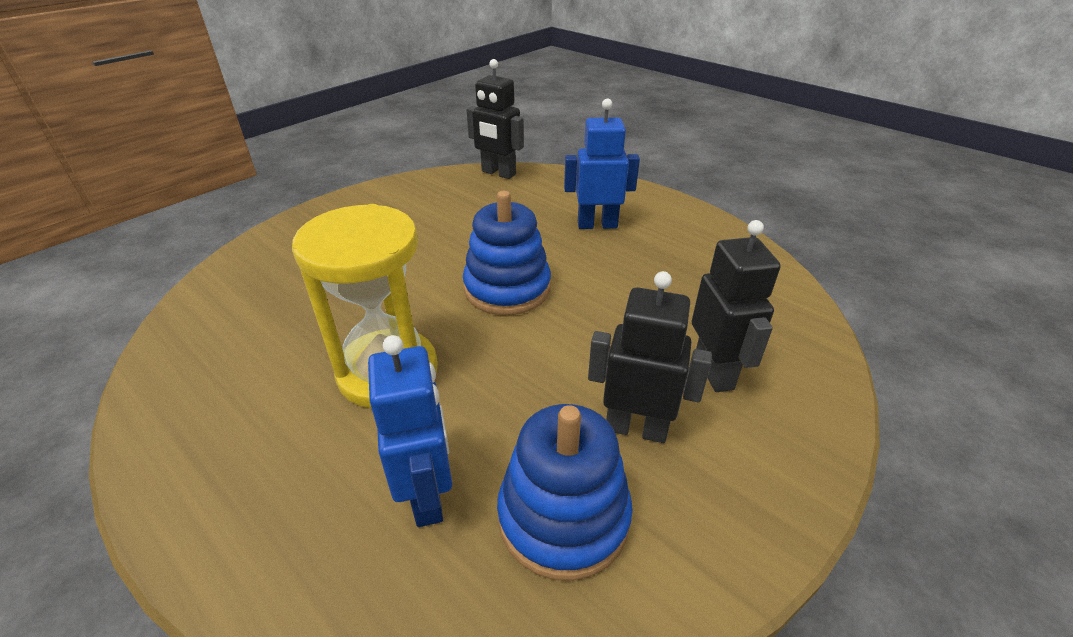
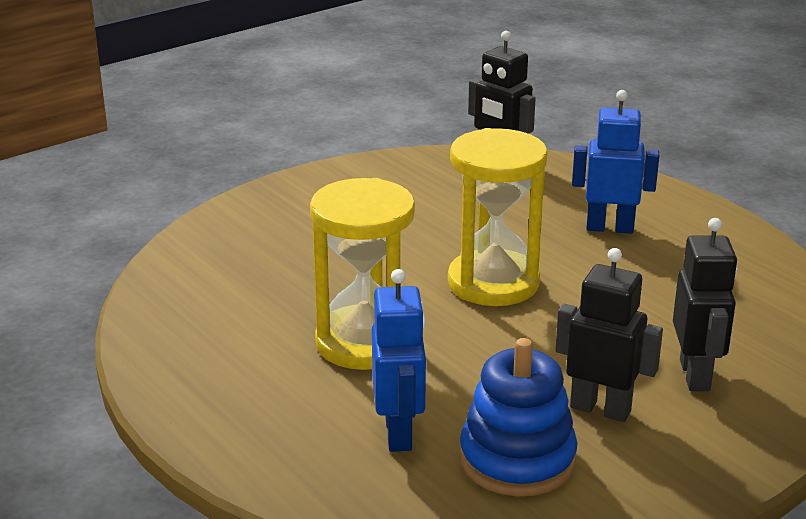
camera: 10 degrees right, 10 degrees down
blue stacking toy [463,191,551,315] -> yellow hourglass [448,128,548,306]

